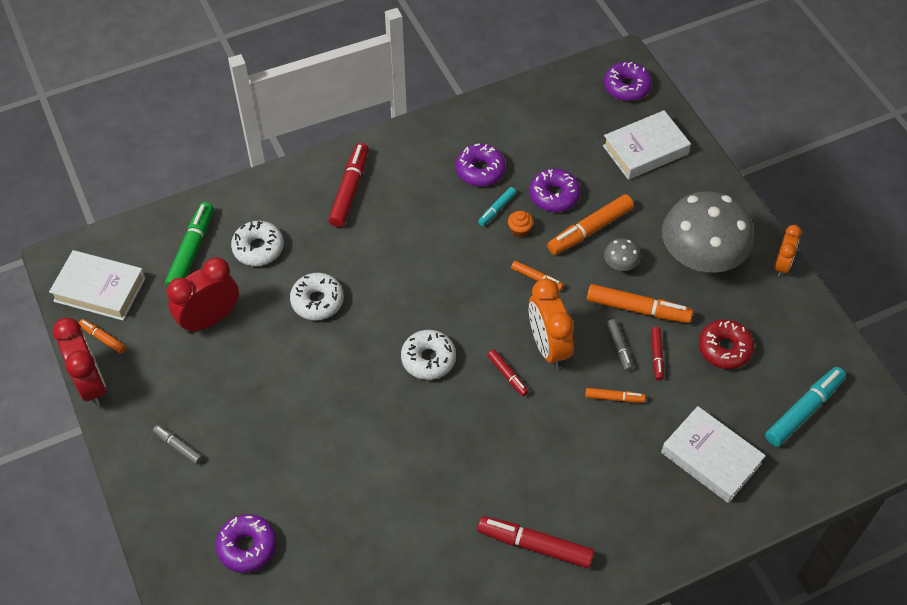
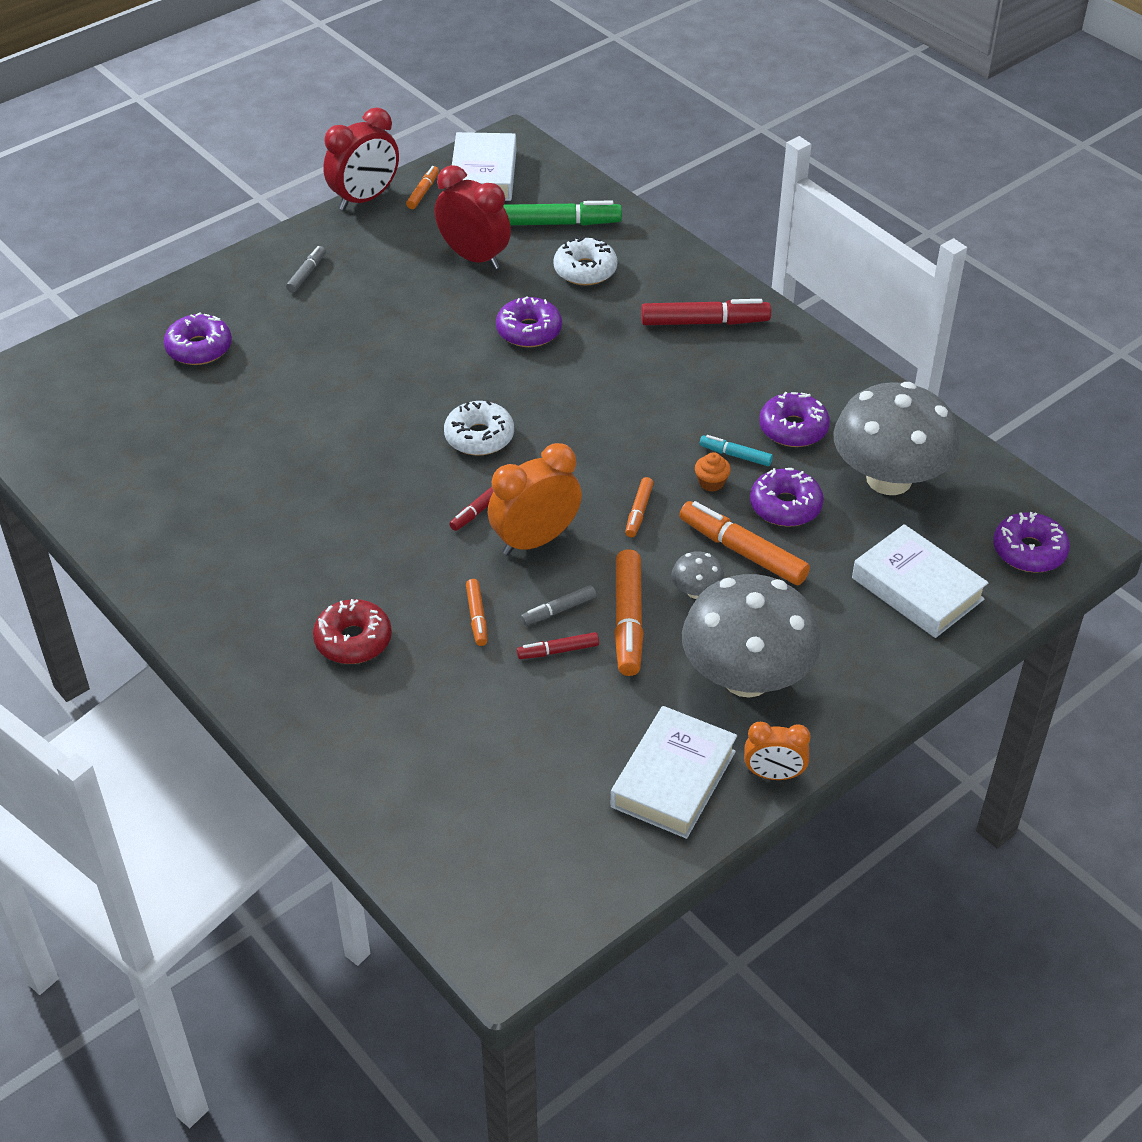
camera: 75 degrees right, 10 degrees down
white donut [290,273,344,320] -> purple donut [496,296,562,347]
red marker [477,516,594,568] -> none
white book [661,406,766,503] -> white book moved to [611,706,737,839]
red donut [699,319,754,369] -> red donut moved to [313,599,392,664]
turquoise marker [765,367,846,447] -> none
none -> grey mushroom [833,382,960,495]

